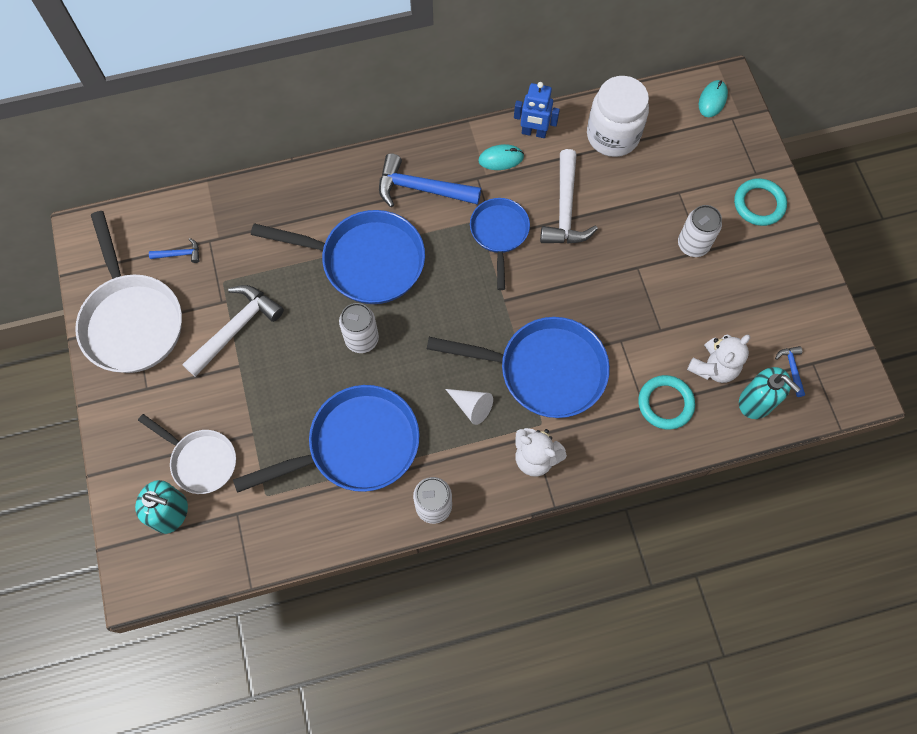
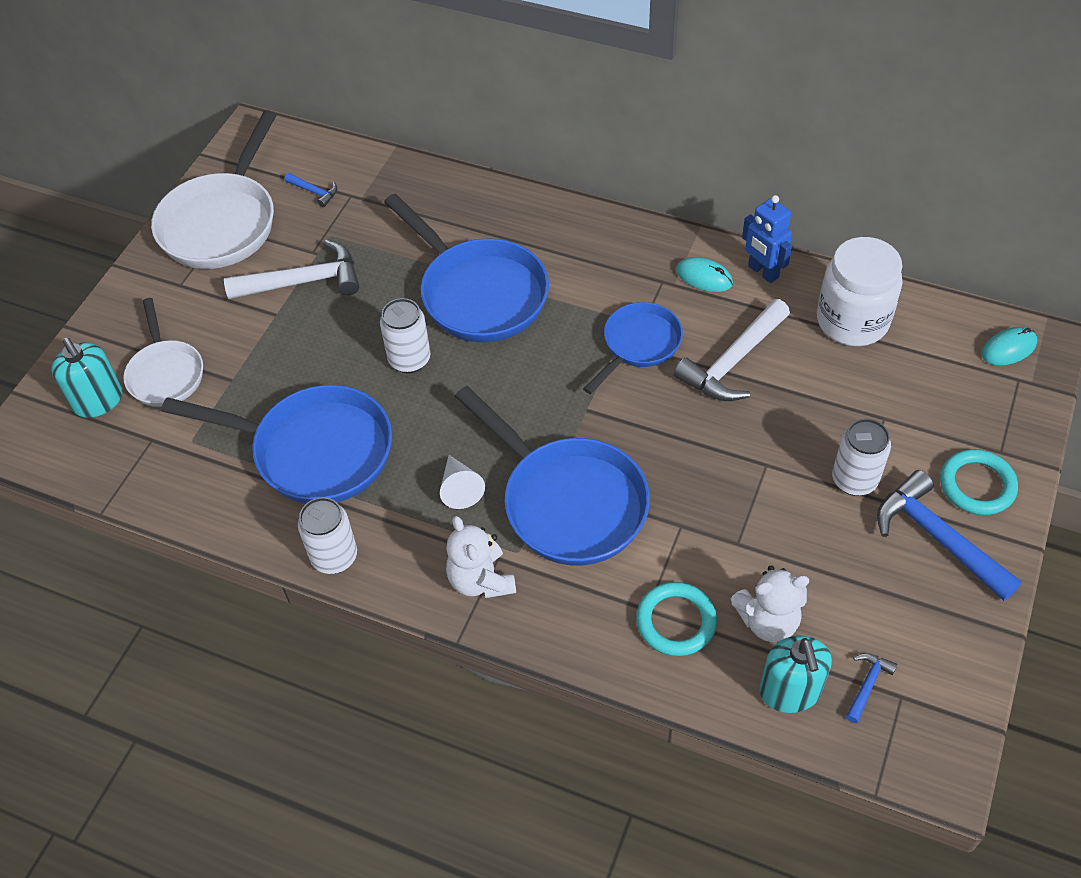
camera: 40 degrees right, 15 degrees down
blue hammer [379,153,481,207] -> blue hammer moved to [877,470,1022,601]

